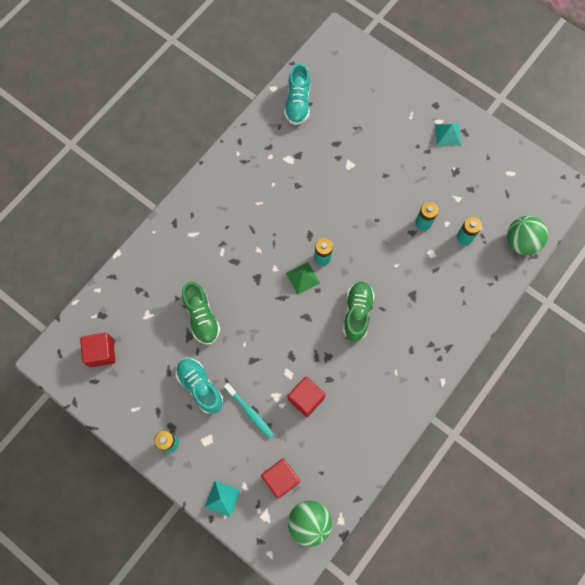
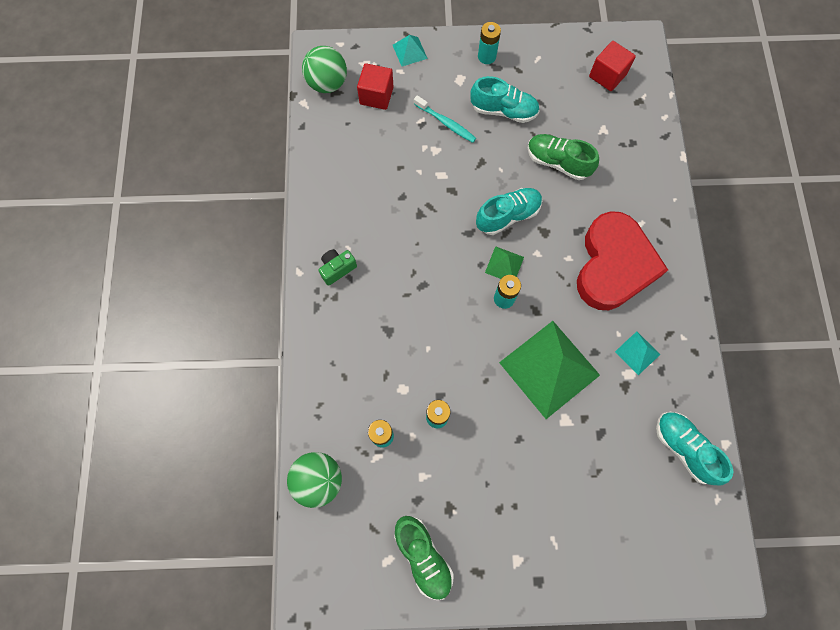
camera: 140 degrees right, 0 degrees up
turquoise toothbrush [224,383,274,439] -> turquoise toothbrush turned 150 degrees counterclockwise [414,95,476,143]
red cube [288,377,326,417] -> none
green shoe [343,281,375,342] -> green shoe moved to [394,516,454,600]
turquoise pyramid [435,124,461,146] -> turquoise pyramid moved to [615,331,660,375]
none -> green camera [318,249,357,286]
none -> turquoise shoe [476,188,542,235]
none -> green pyramid [499,321,600,419]
none -> red heart [577,211,668,310]

